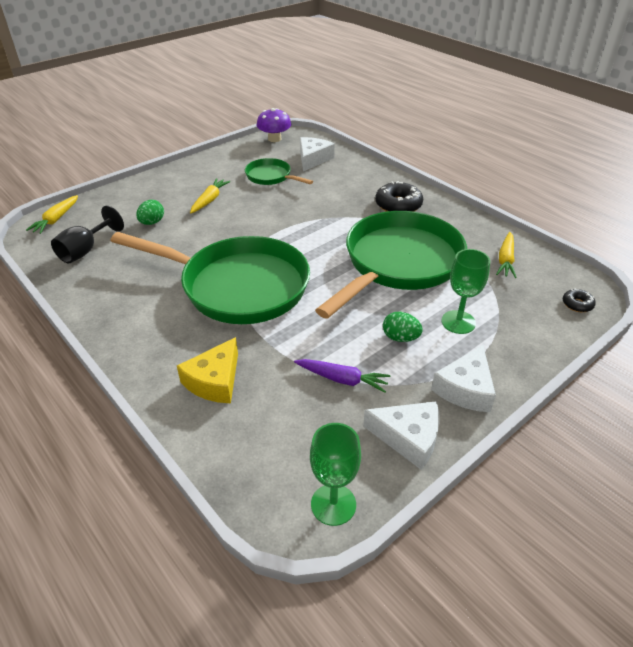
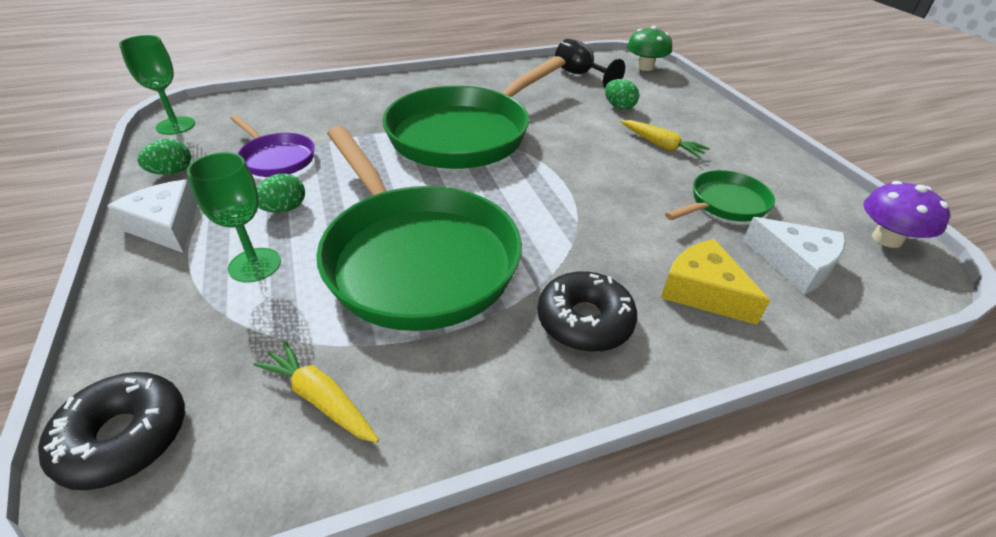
camera: 110 degrees right, 0 degrees up
yellow carrot [26,195,78,234] -> green mushroom [627,26,672,71]
yellow cheese [177,337,238,403] -> yellow cheese moved to [661,239,770,325]
purple carrot [294,359,390,393] -> purple pan [230,115,315,177]
white cheese [363,401,440,469] -> green egg [137,139,191,175]
black donut [563,289,596,312] -> black donut [38,372,185,490], size x1.91

